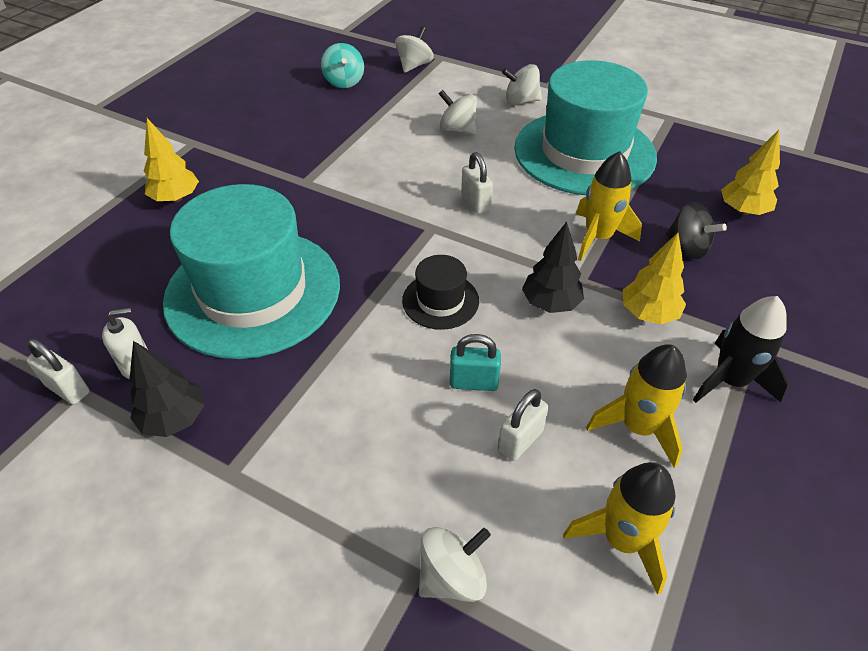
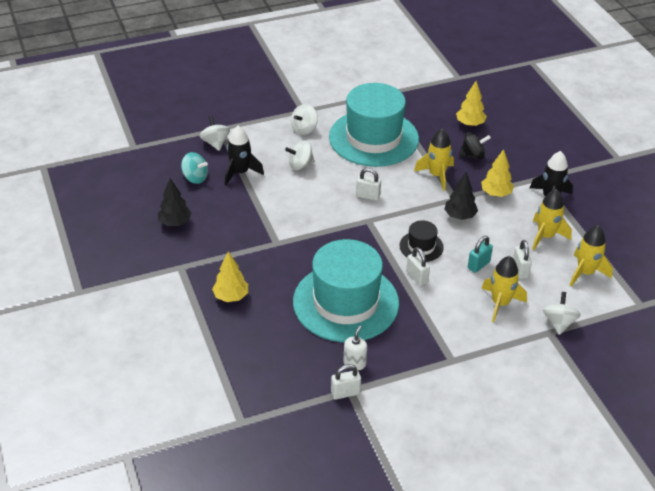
camera: 50 degrees left, 5 degrees down
black tree [130,341,205,437] -> black tree moved to [158,178,192,226]
none -> black rocket [225,126,264,185]
none -> white padlock [406,247,430,286]
none -> yellow rocket [481,256,527,322]

